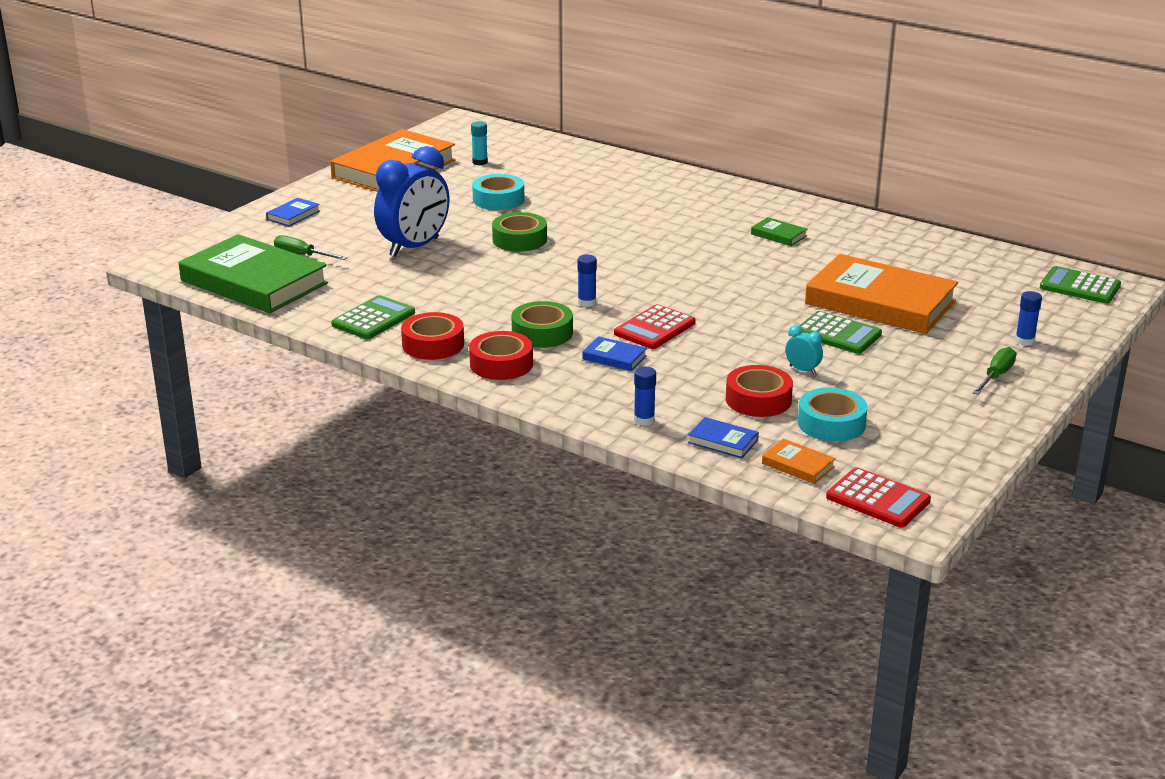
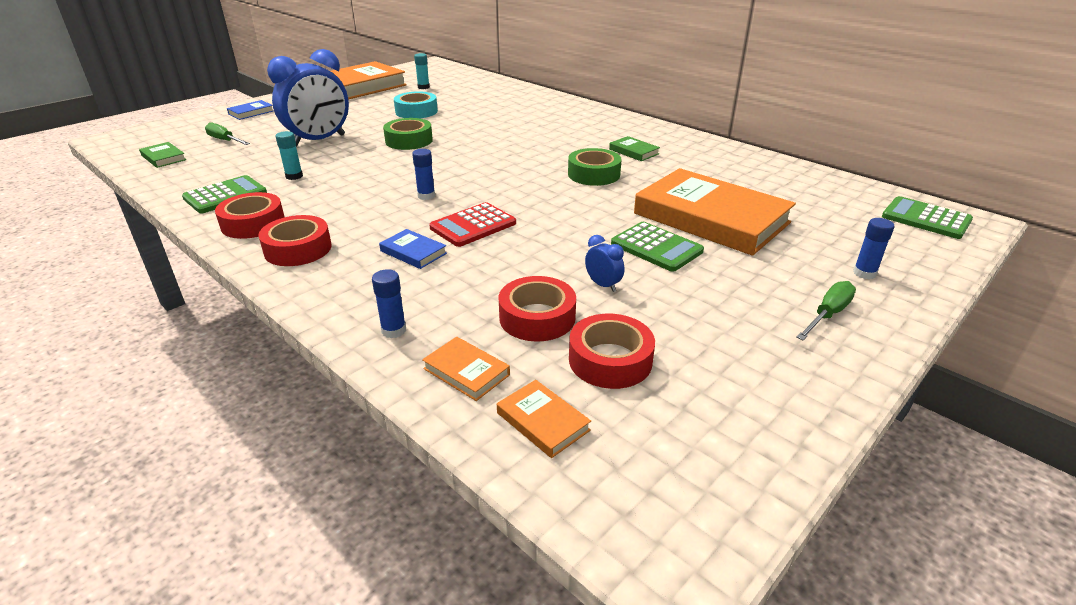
camera: 10 degrees right, 5 degrees up
green book [178,234,328,313] -> green book [139,142,186,168], size x0.40
green tape [511,301,573,348] -> green tape moved to [568,148,622,186]
blue book [688,417,759,458] -> orange book [422,337,510,401]
turquoise clock [785,325,823,375] -> blue clock [585,235,624,292]
turquoise tape [798,388,868,442] -> red tape [569,314,655,389]
red calculator [826,467,931,527] -> none
none -> turquoise glue stick [276,131,303,180]

